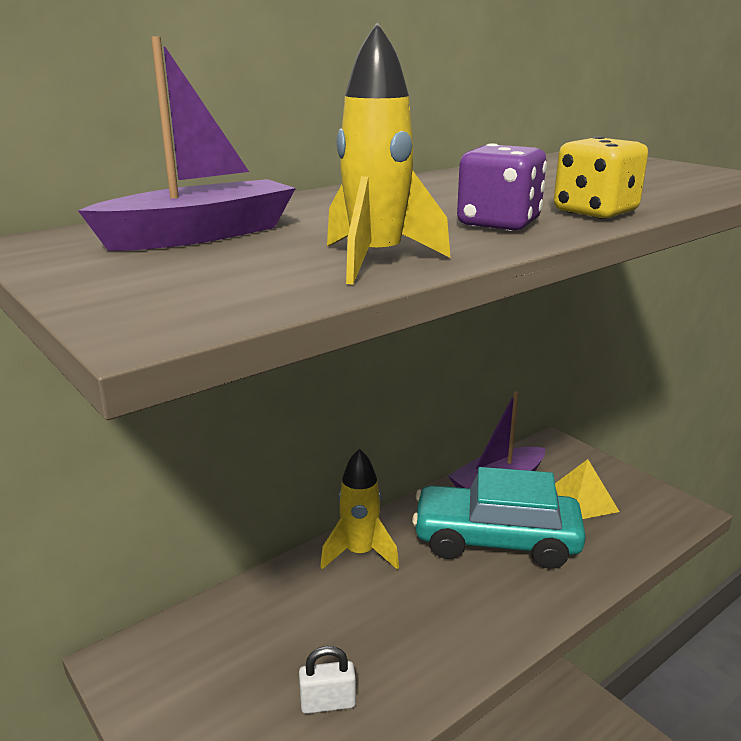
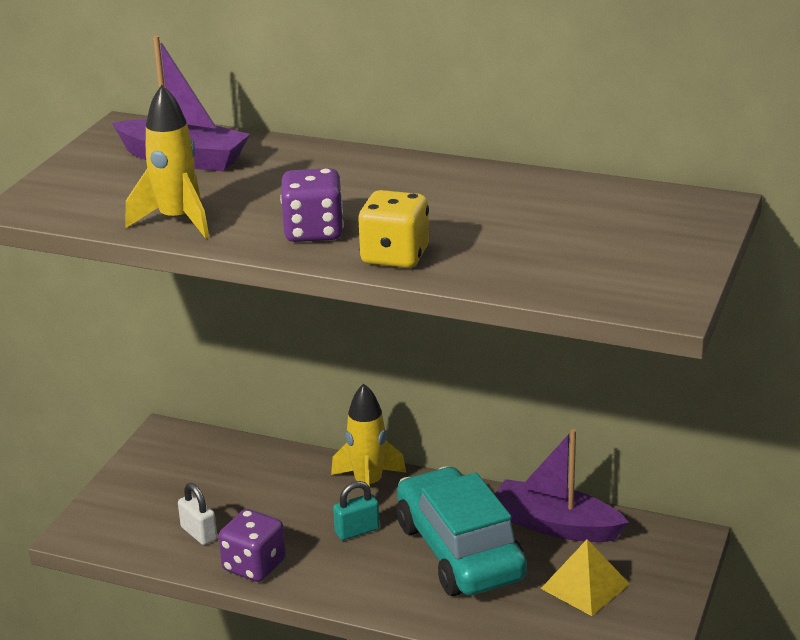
camera: 60 degrees right, 5 degrees up
none -> purple dice [219,509,286,582]
none -> turquoise padlock [333,481,380,540]

